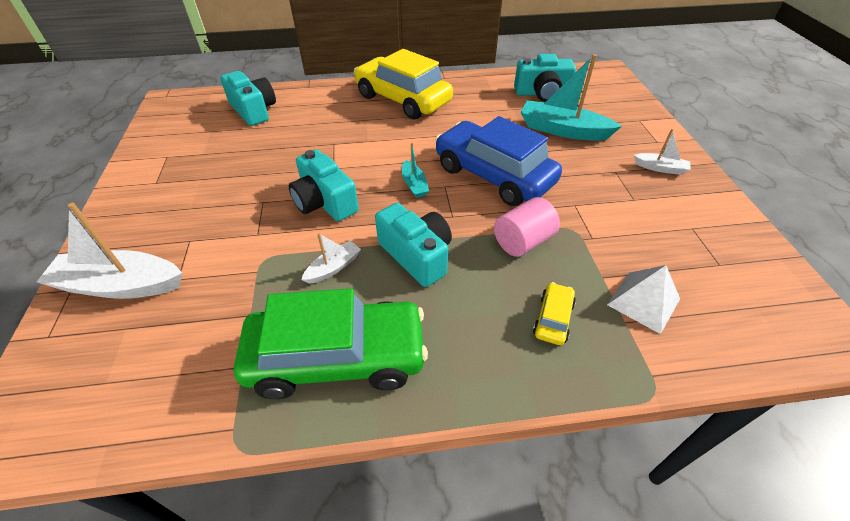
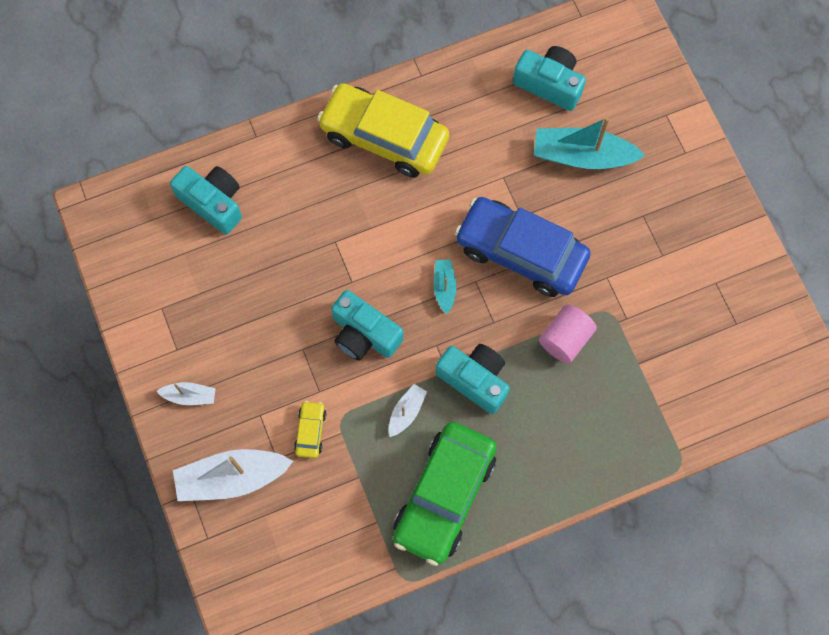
camera: 15 degrees left, 25 degrees up
green car [234,288,428,399] -> green car turned 135 degrees clockwise [393,422,497,566]
turquoise boat [402,143,429,198] -> turquoise boat turned 150 degrees counterclockwise [434,259,456,314]
turquoise camera [514,54,576,102] -> turquoise camera turned 135 degrees counterclockwise [513,46,586,111]
yellow car [533,282,576,345] -> yellow car moved to [294,401,326,458]
white pyramid [607,265,680,334] -> none
white boat [634,129,691,175] -> white boat moved to [156,382,216,405]

